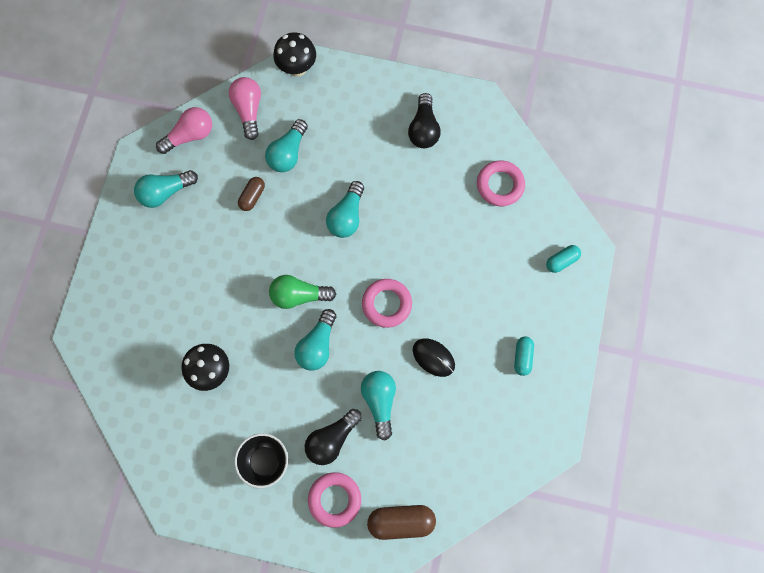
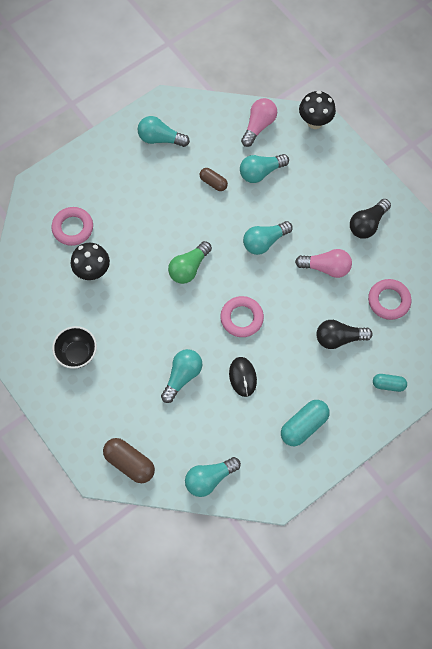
camera: 40 degrees right, 5 degrees down
pink light bulb [156,107,212,154] -> pink light bulb moved to [295,249,352,278]
brown capsule [238,177,265,211] -> brown capsule turned 60 degrees clockwise [200,168,228,191]
green light bulb [269,275,336,309] -> green light bulb turned 90 degrees counterclockwise [168,241,212,284]
turquoise light bulb [294,309,336,371] -> turquoise light bulb moved to [185,457,241,497]
black light bulb [305,409,362,465] -> black light bulb moved to [316,320,372,349]
pink ring [308,472,361,528] -> pink ring moved to [52,207,93,246]
turquoise capsule [514,337,534,376] -> turquoise capsule [281,400,329,446], size x1.64

